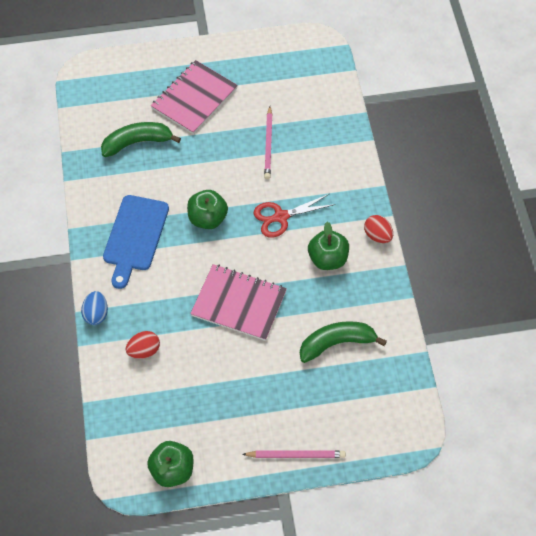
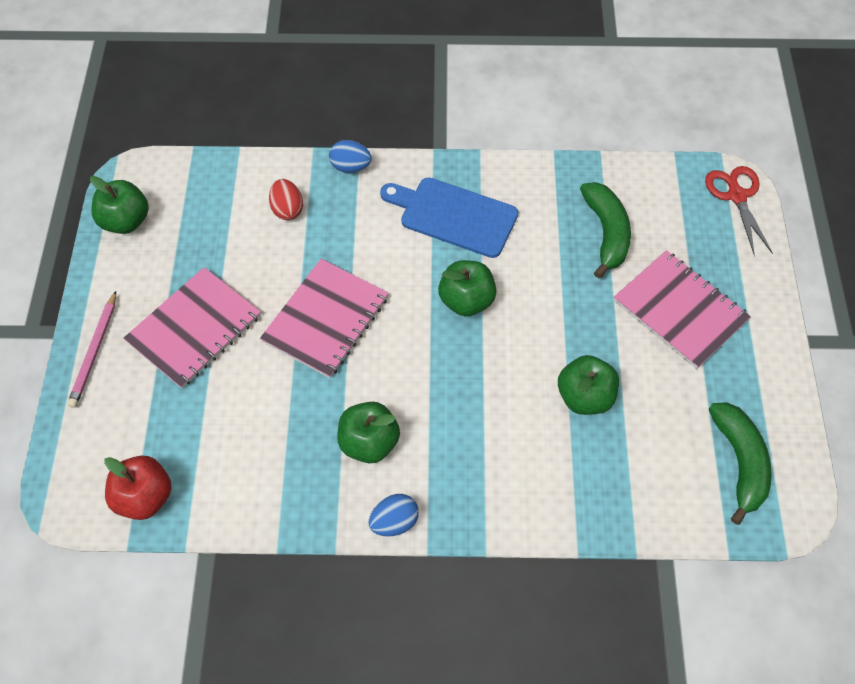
camera: 100 degrees right, 0 degrees up
red scissors [254,194,335,237] -> red scissors moved to [705,166,773,256]
pink pencil [264,106,272,179] -> green apple [558,355,619,415]
green banana [300,321,387,363] -> green banana moved to [709,402,772,525]
red egg [364,215,393,243] -> blue egg [368,494,419,537]
none -> red apple [104,456,172,520]
none -> pink notebook [123,267,261,389]

